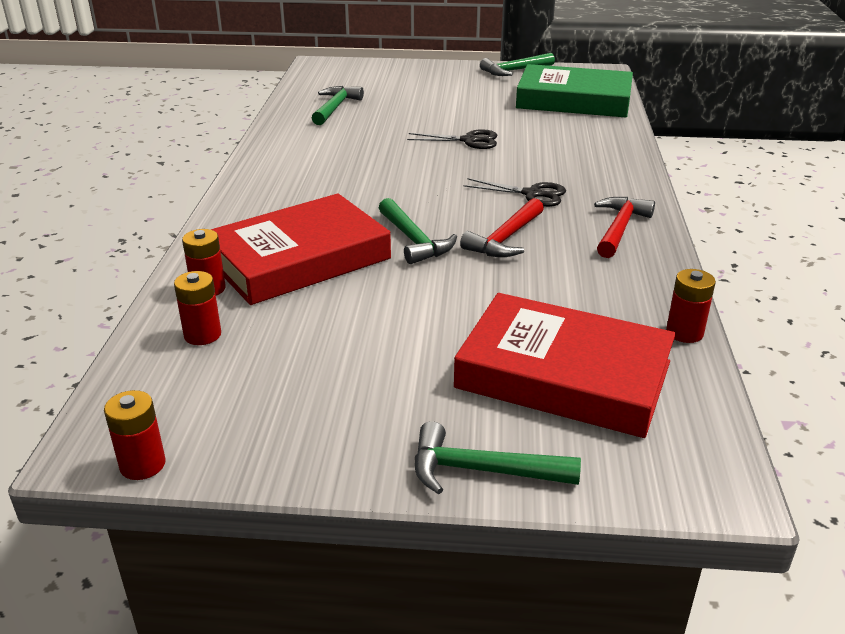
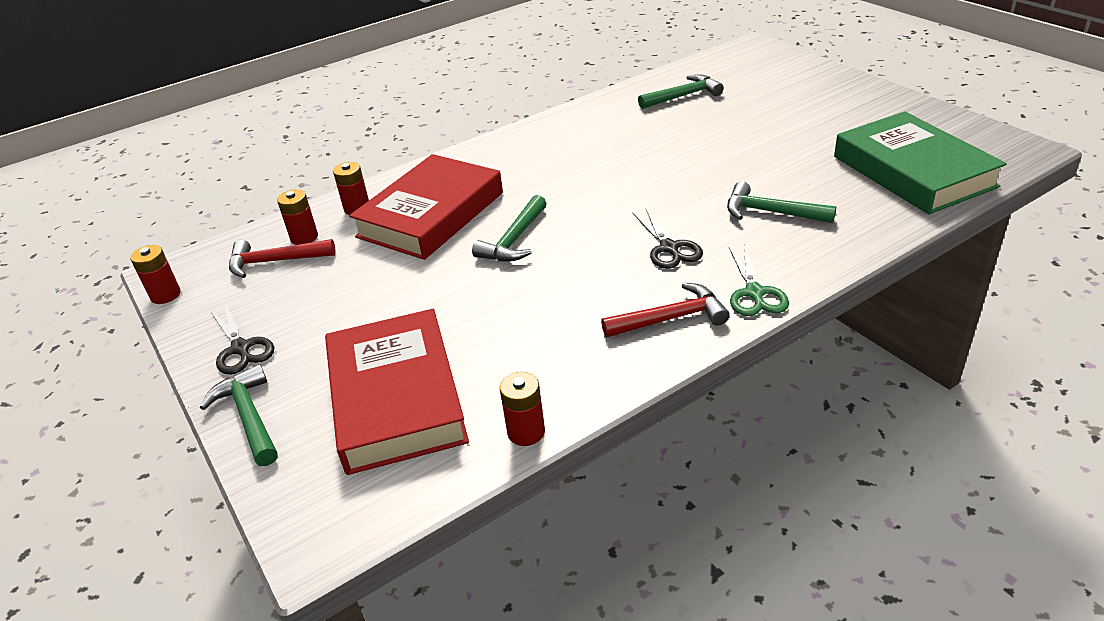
camera: 55 degrees right, 5 degrees up
red book [210,193,391,305] -> red book turned 75 degrees counterclockwise [349,154,503,260]
black scissors [407,129,497,149] -> black scissors moved to [211,304,274,375]
red hammer [460,198,544,257] -> red hammer moved to [229,239,336,278]
green hammer [480,53,555,76] -> green hammer moved to [727,181,836,223]
none -> green scissors [729,244,789,316]

